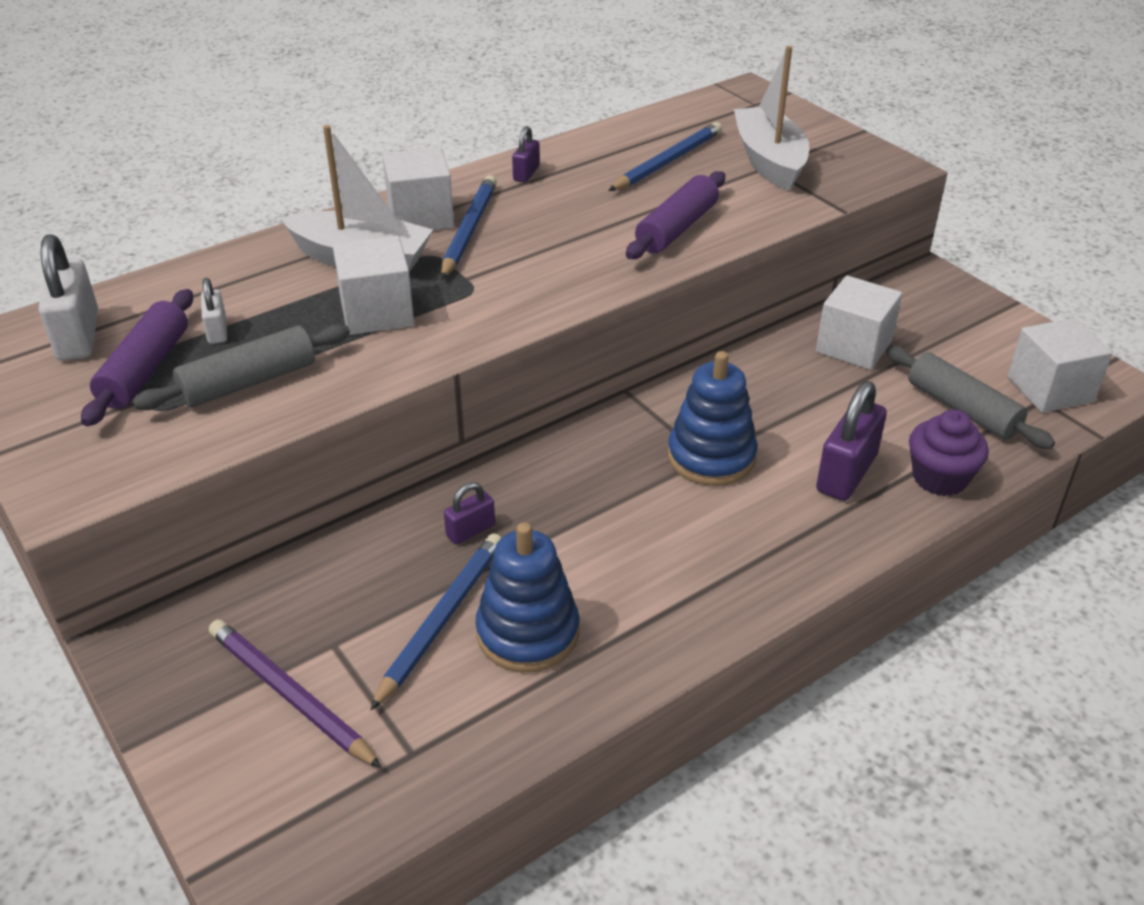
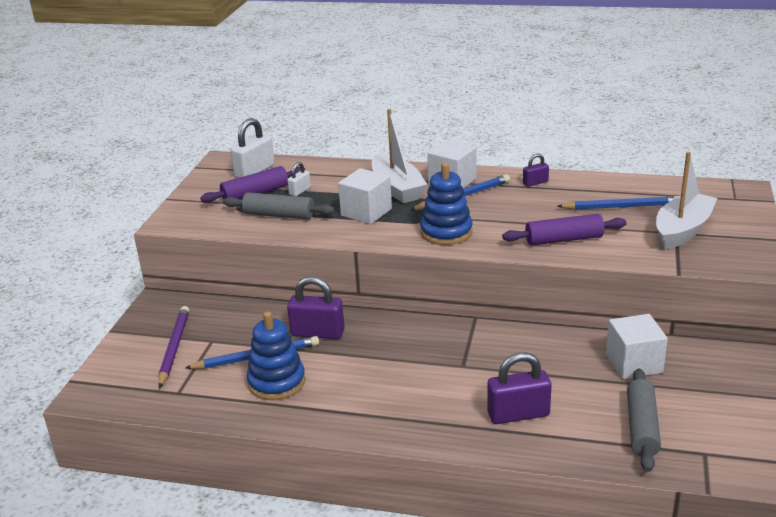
camera: 50 degrees right, 10 degrees down
purple padlock [444,482,495,545] -> purple padlock [287,276,345,339], size x1.86
blue stacking toy [668,351,757,486] -> blue stacking toy moved to [420,163,472,245]
purple cupcake [909,410,989,496] -> none
white cube [1008,318,1113,413] -> none

